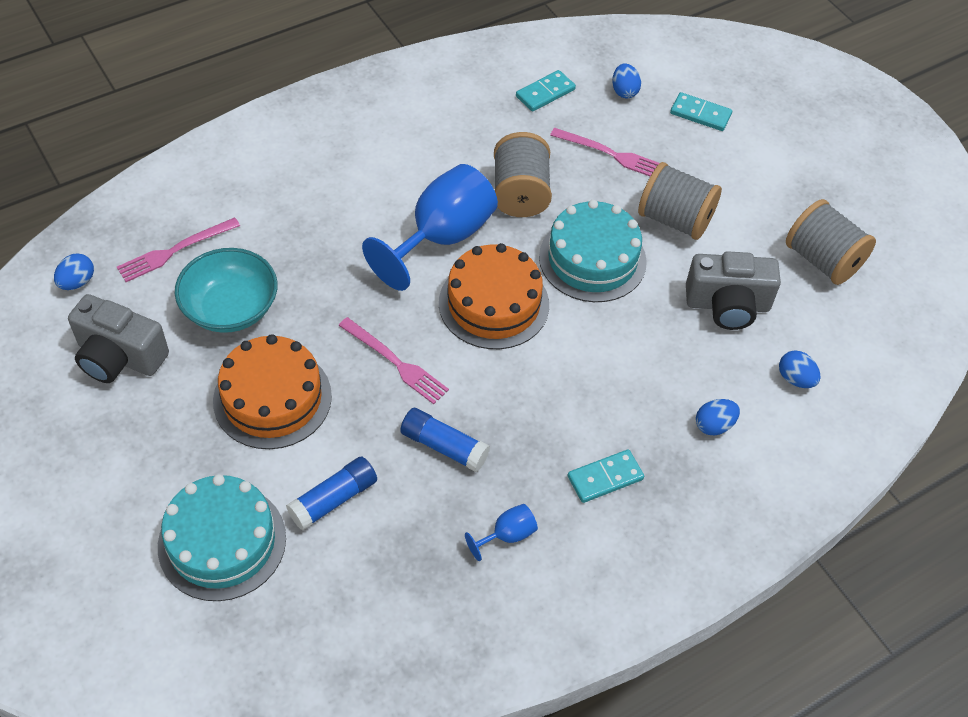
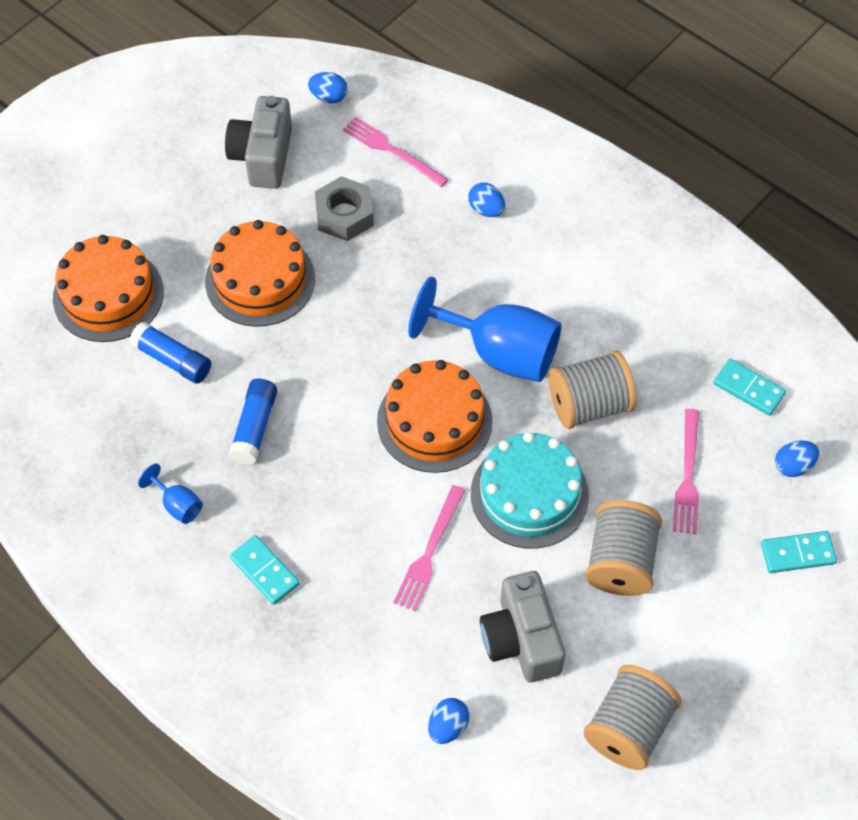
camera: 75 degrees right, 5 degrees up
turquoise cake [158,474,286,601] -> orange cake [53,235,164,342]
turquoise bowl [175,248,278,333] -> grey nut [315,176,374,241]
pink fork [338,317,449,404] -> pink fork moved to [393,485,465,612]
turquoise domino [670,92,732,131] -> turquoise domino turned 75 degrees clockwise [761,531,837,573]
blue egg [696,399,740,435] -> blue egg moved to [468,183,505,217]

